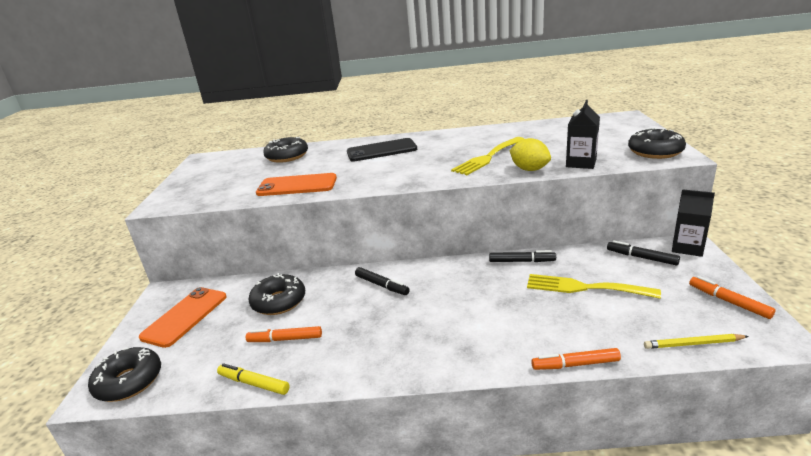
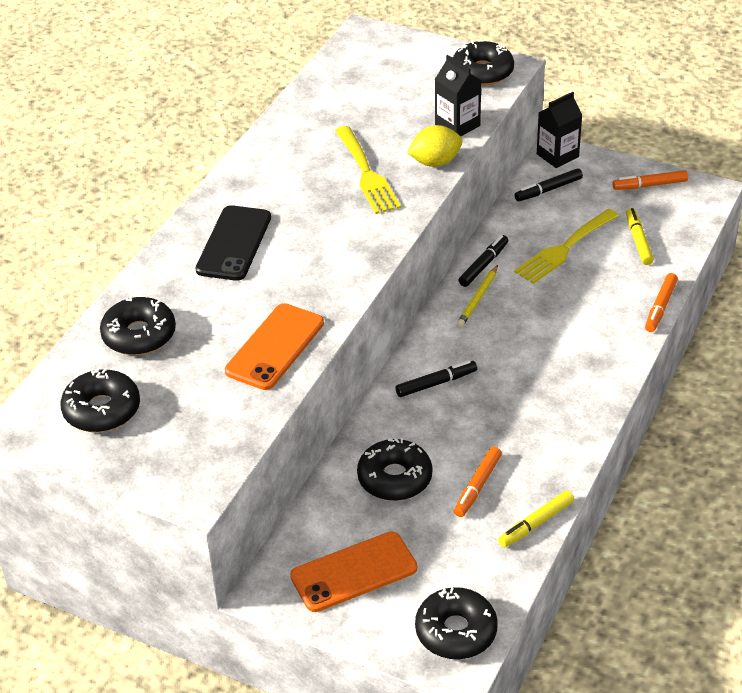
camera: 65 degrees left, 15 degrees up
orange phone [139,287,227,348] -> orange phone turned 75 degrees counterclockwise [290,532,417,612]
yellow pencil [644,334,749,349] -> yellow pencil moved to [457,265,498,327]
none -> black donut [60,368,140,432]
none -> yellow marker [626,208,654,265]

